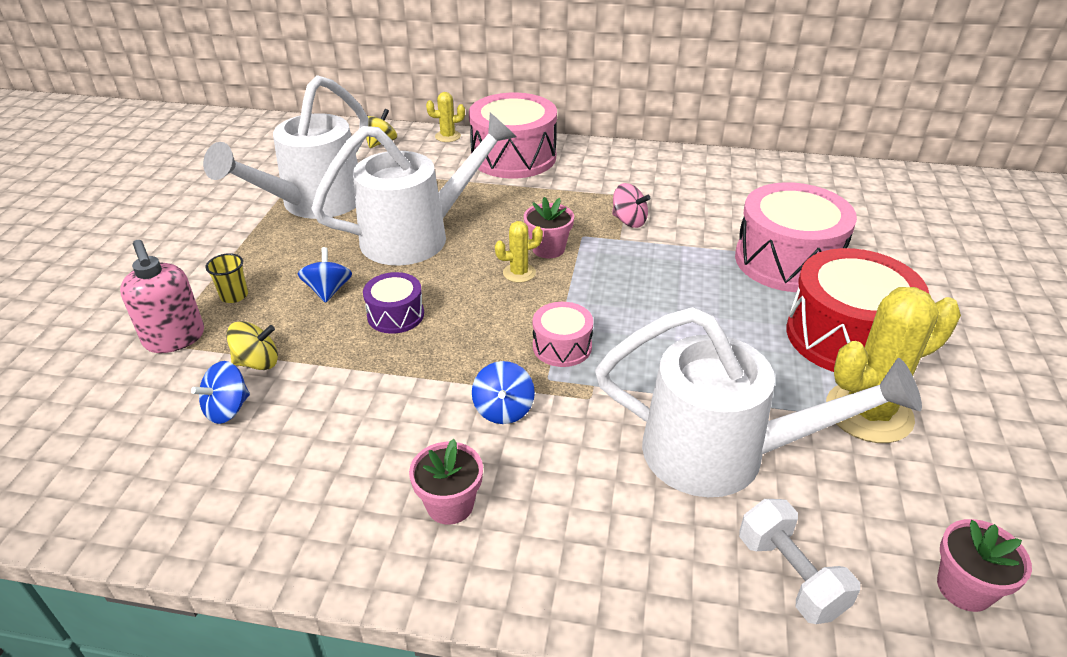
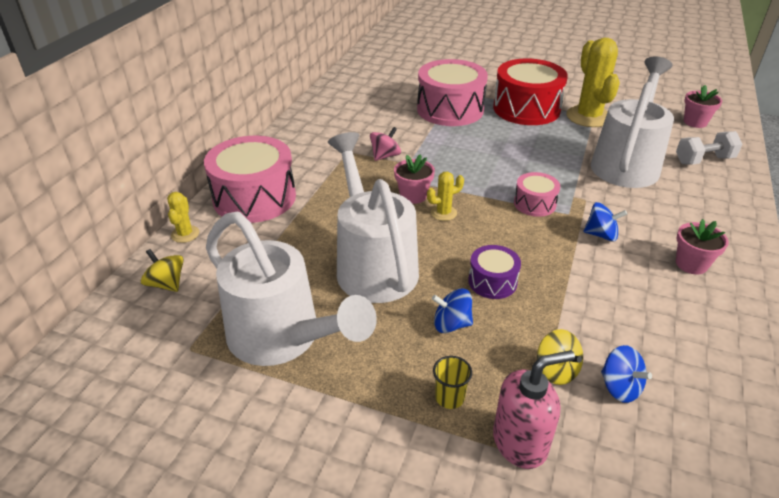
camera: 80 degrees left, 0 degrees up
yellow spinning top [227,321,278,370] -> yellow spinning top turned 150 degrees clockwise [537,329,583,385]
yellow cactus [495,221,543,283] -> yellow cactus turned 75 degrees clockwise [427,172,464,221]

